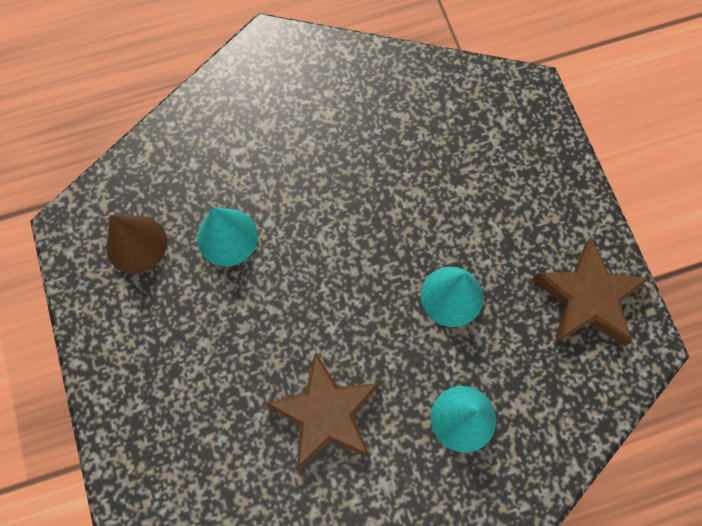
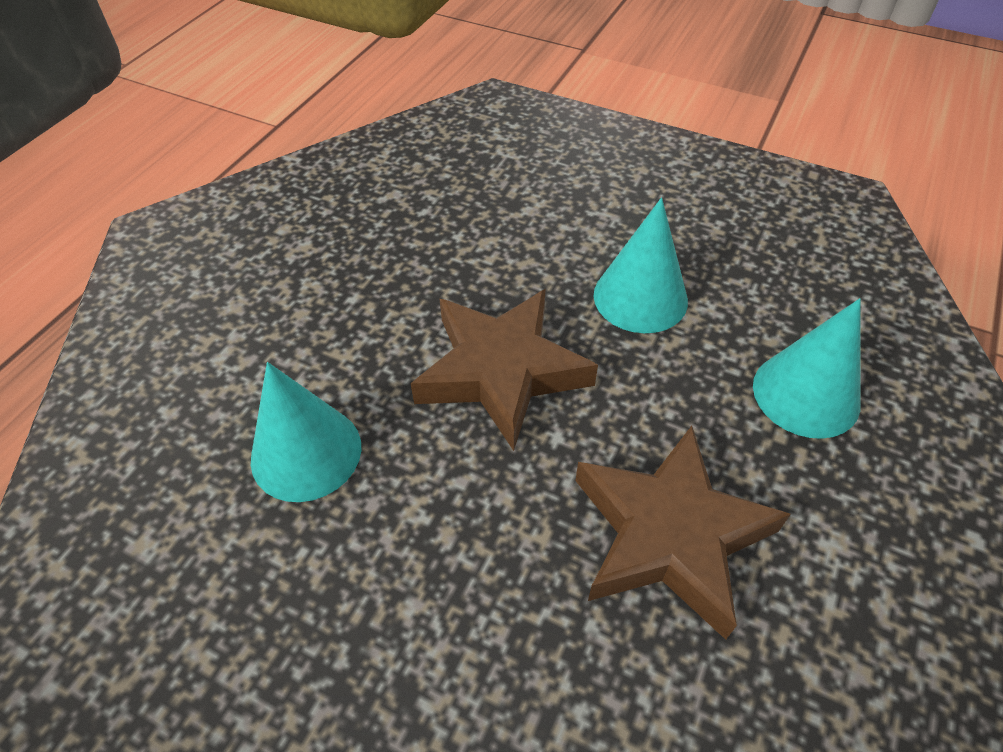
camera: 45 degrees left, 20 degrees down
brown cone [106,215,167,274] -> none
brown star [533,238,650,346] -> brown star moved to [410,289,598,451]

